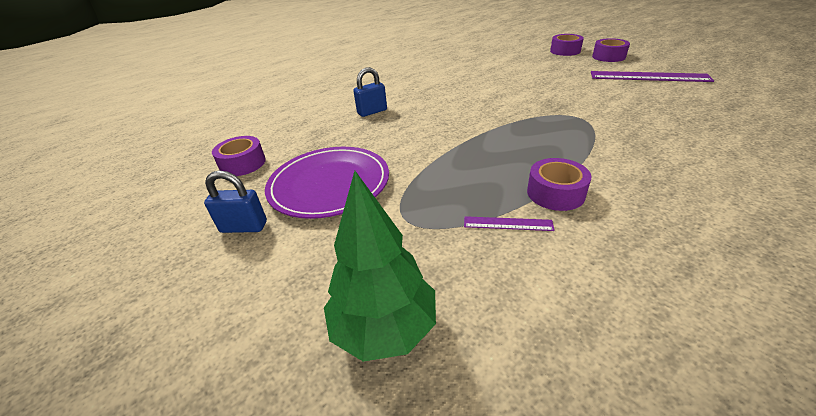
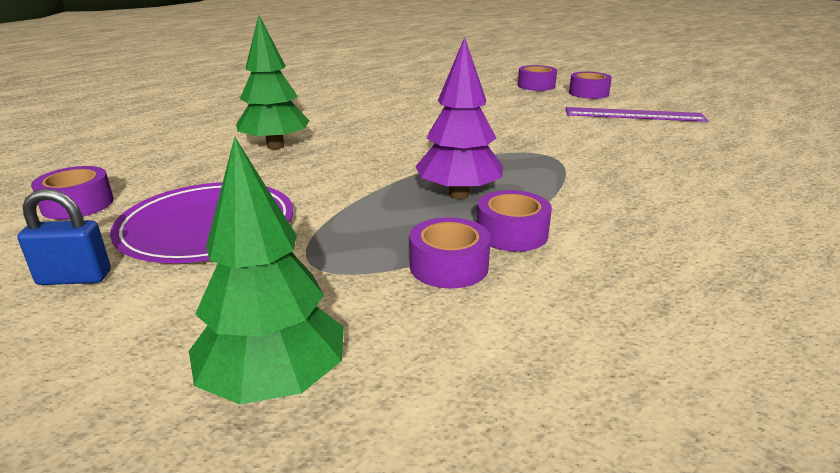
camera: 10 degrees left, 10 degrees down
blue padlock [353,67,387,117] -> green tree [236,15,310,149]
purple ruler [464,216,555,231] -> purple tape [410,217,491,288]
none -> purple tree [415,37,503,199]

